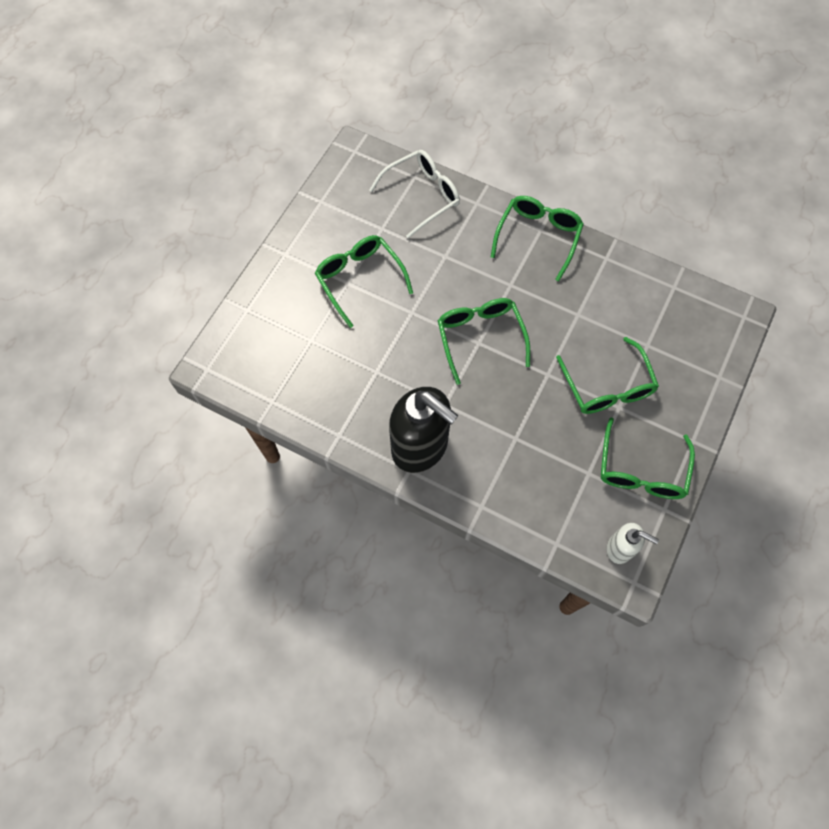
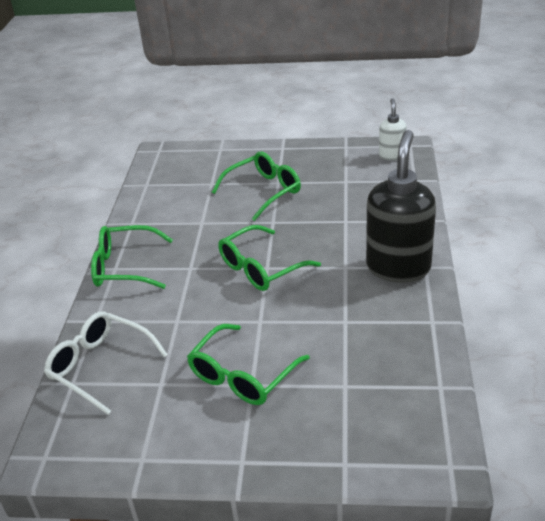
camera: 110 degrees left, 30 degrees down
green glasses [601,417,695,499] -> none

